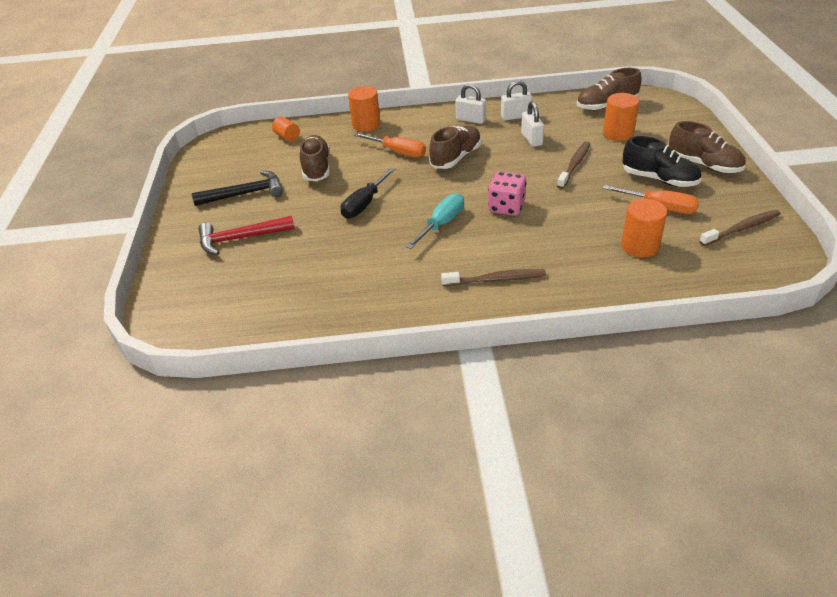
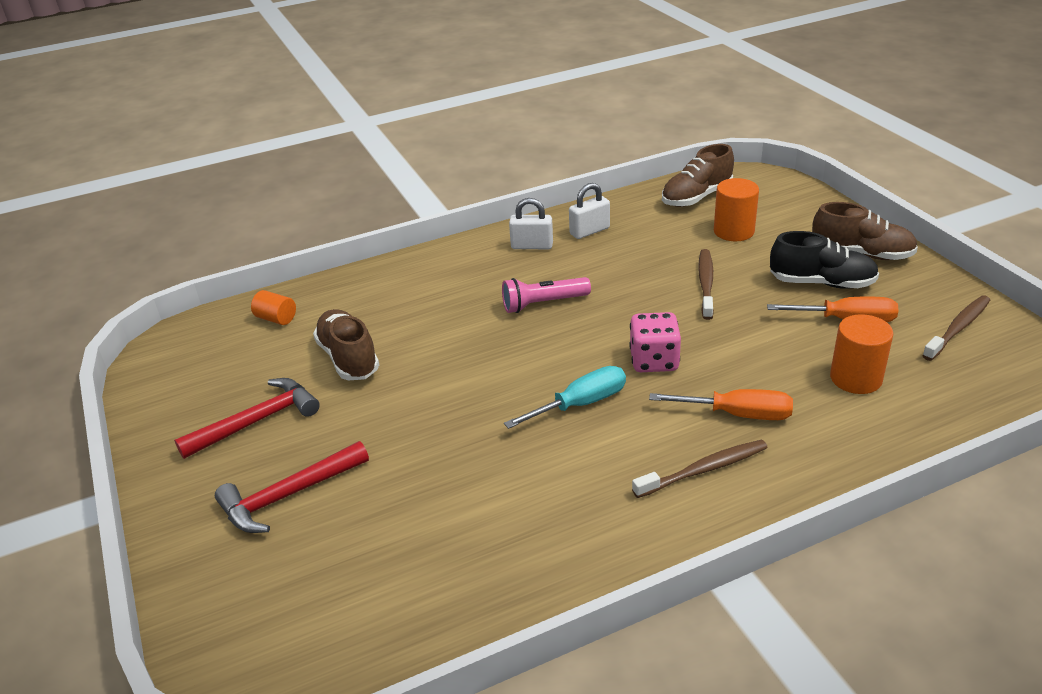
camera: 20 degrees left, 5 degrees down
black hammer [192,171,283,206] -> red hammer [174,378,320,459]
black screwdriver [341,167,396,218] -> none
orange cylinder [348,86,380,132] -> none
orange screwdriver [354,133,426,158] -> orange screwdriver moved to [649,389,793,420]
turquoise screwdriver [406,193,464,249] -> turquoise screwdriver turned 45 degrees clockwise [504,366,626,429]
brown shoe [429,126,481,169] -> pink flashlight [502,277,591,313]
white padlock [521,101,544,147] -> none

